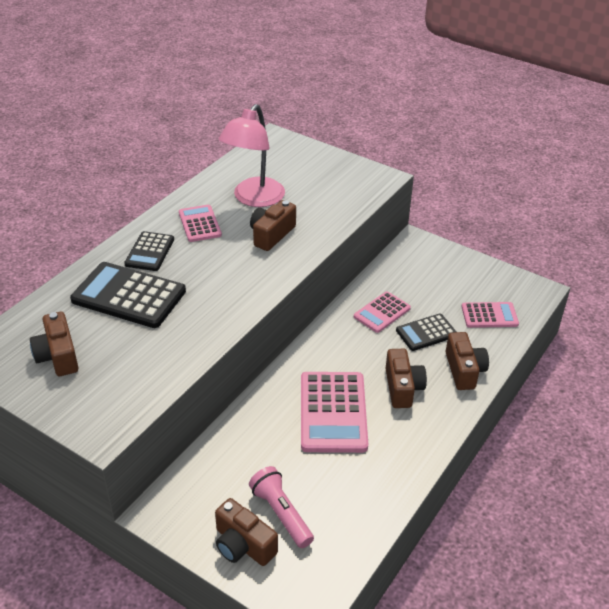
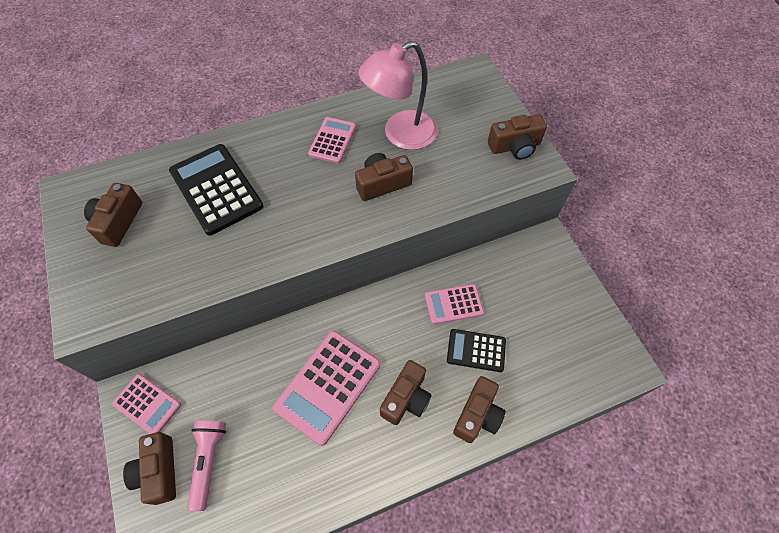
camera: 35 degrees right, 20 degrees up
black calculator [124,231,174,271] -> none
pink calculator [461,302,519,328] -> pink calculator moved to [112,374,181,434]
none -> brown camera [488,114,547,160]

